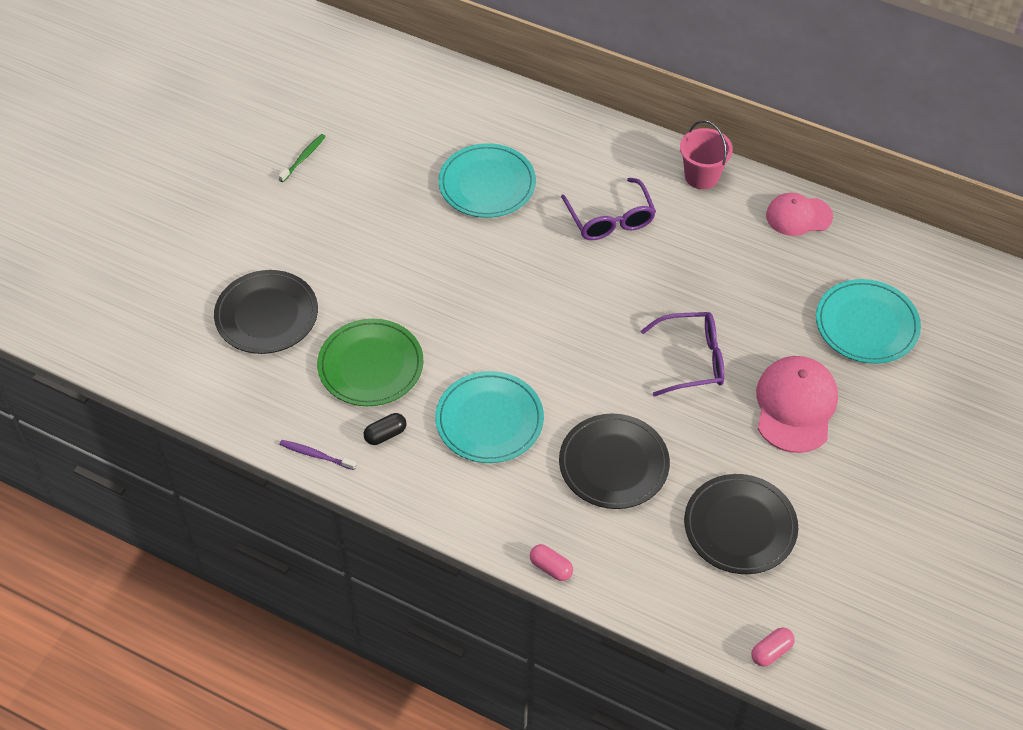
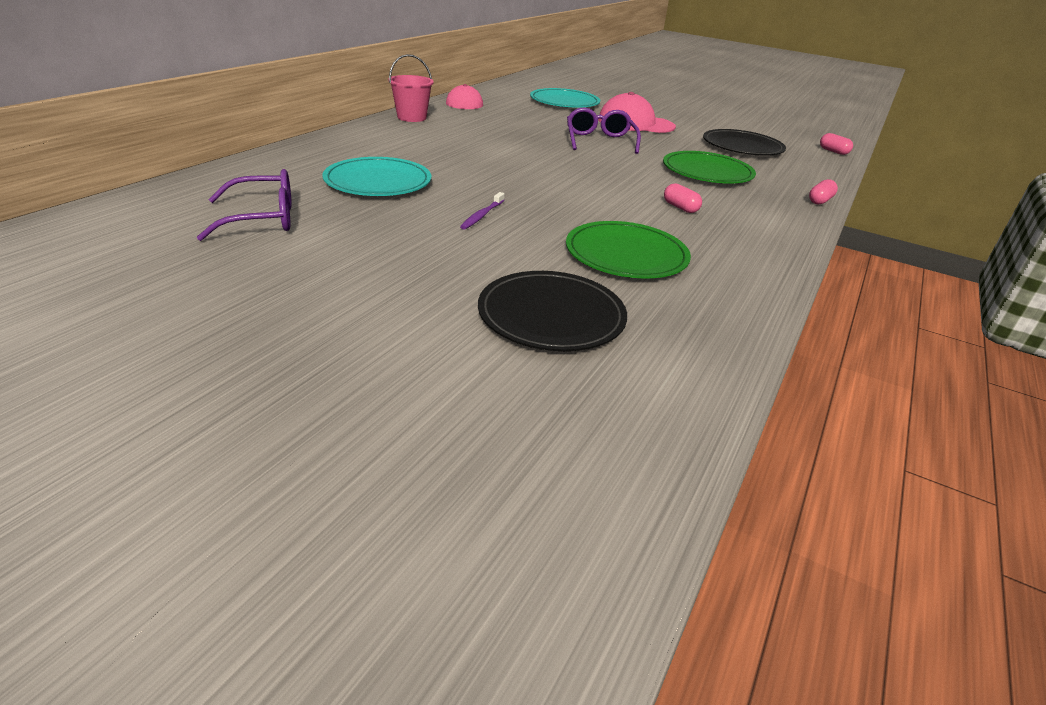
camera: 90 degrees left, 20 degrees down
green toothbrush [278,134,326,182] -> none
purple toothbrush [280,440,356,470] -> purple toothbrush moved to [460,192,504,230]
black capsule [364,413,406,445] -> none
turquoise plate [435,371,544,463] -> pink capsule [664,183,702,213]
black plate [559,414,670,509] -> green plate [663,151,756,184]
purple glasses [561,178,656,240] -> purple glasses moved to [197,169,292,241]

